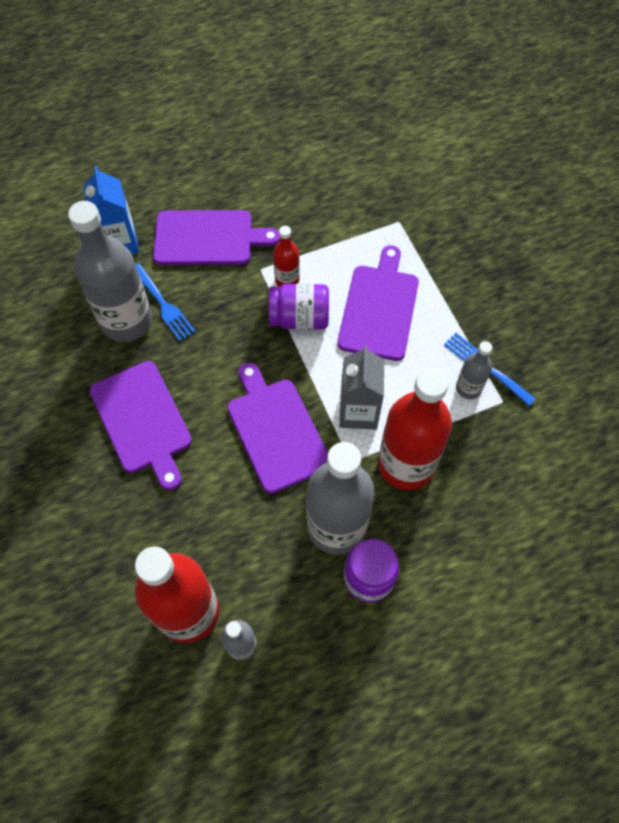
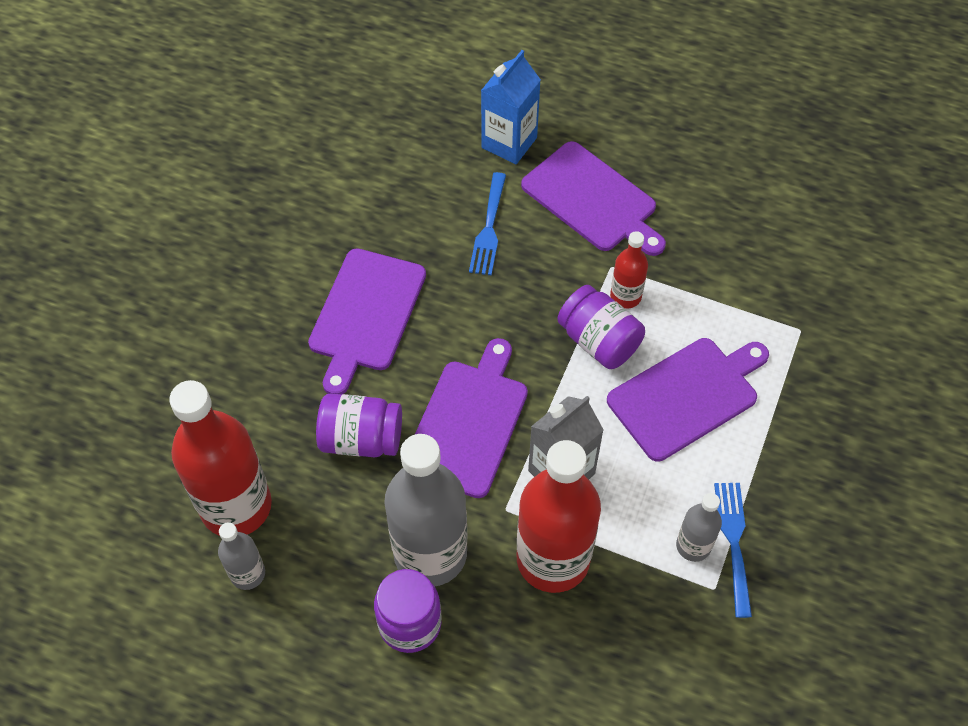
camera: 45 degrees right, 5 degrees down
grey bottle [68,201,152,342] -> none
none -> purple jar [316,393,402,457]

